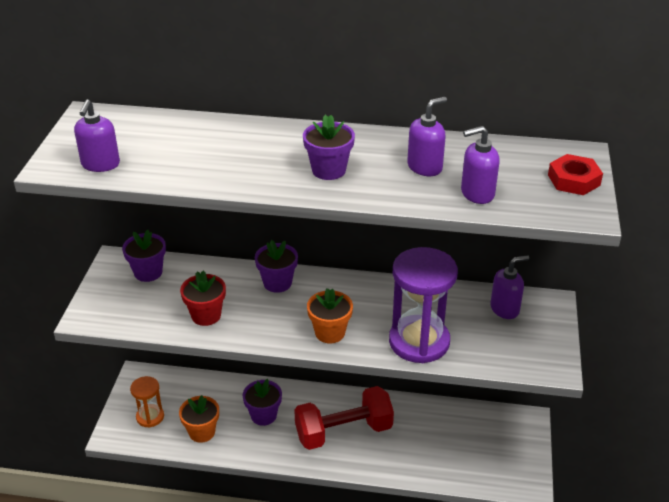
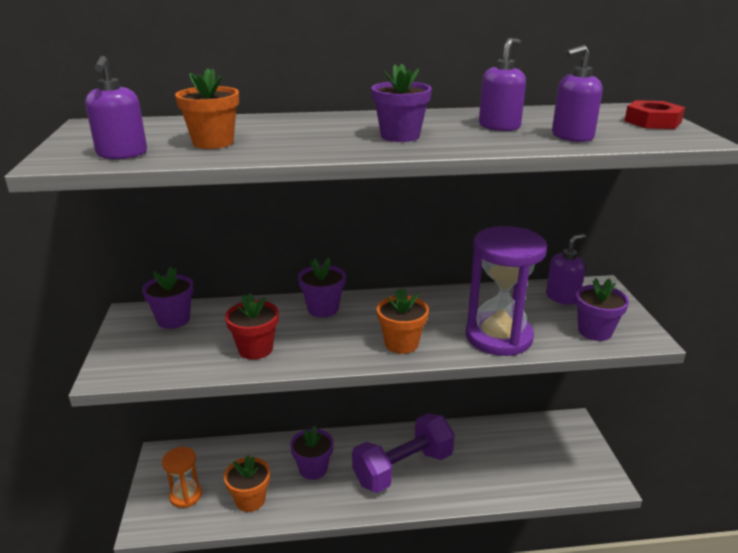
camera: 15 degrees left, 10 degrees down
red dumbbell [294,386,394,450] -> purple dumbbell [352,413,455,493]
none -> orange flower pot [175,68,239,149]
none -> purple flower pot [575,278,629,341]

